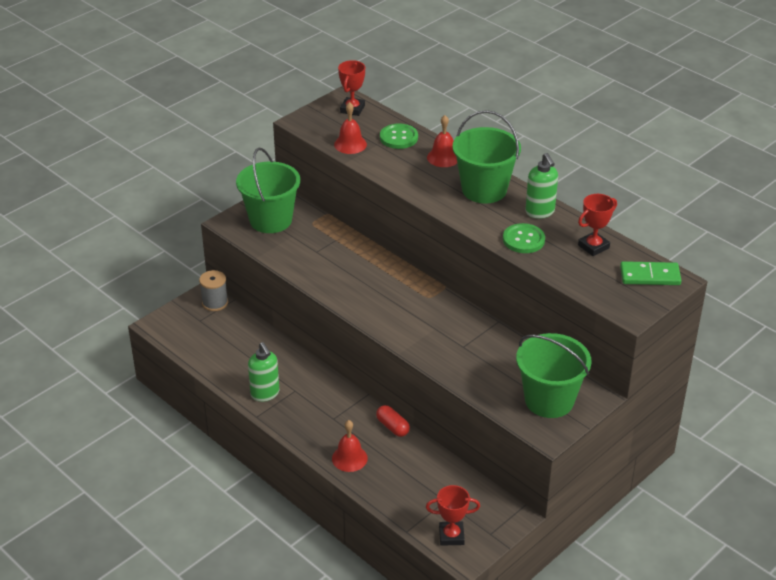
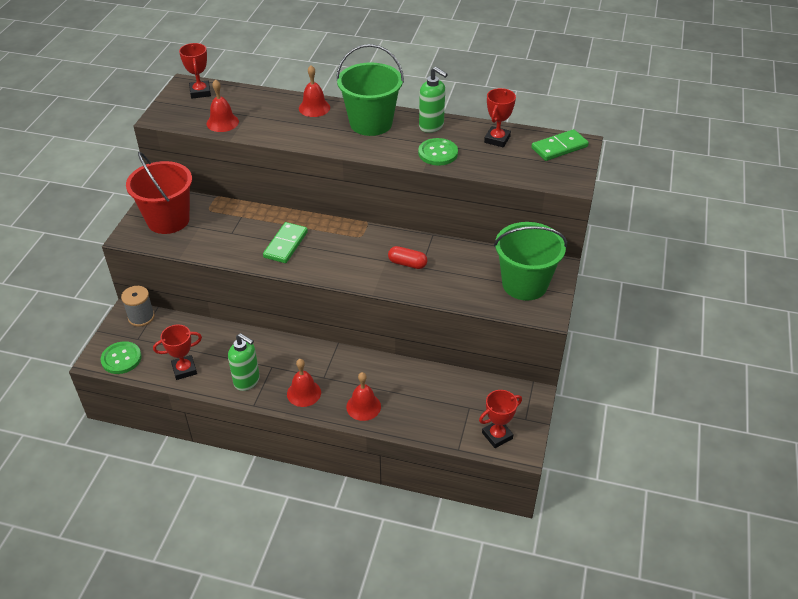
camera: 30 degrees left, 5 degrees up
green bucket [236,148,300,233] -> red bucket [126,152,192,234]
red capsule [376,405,410,437] -> red capsule moved to [388,246,427,269]
green button [380,123,418,149] -> green button moved to [101,341,142,374]
none -> red trophy [153,325,202,380]
none -> green domino [263,222,308,263]
none -> red bell [287,359,321,407]

